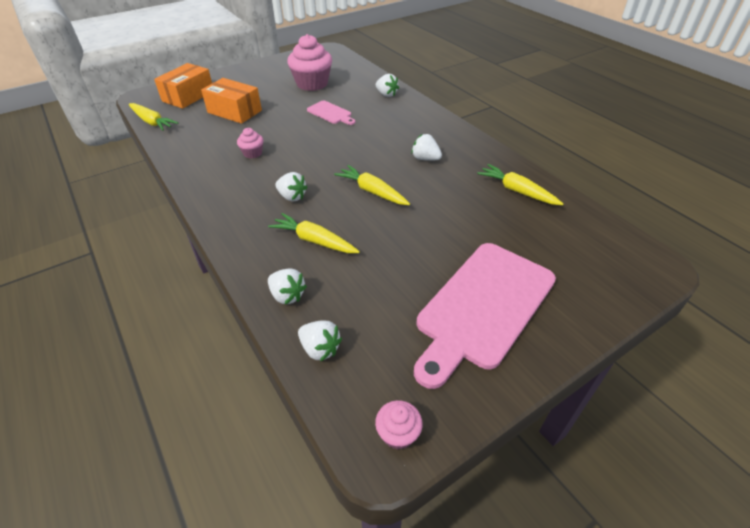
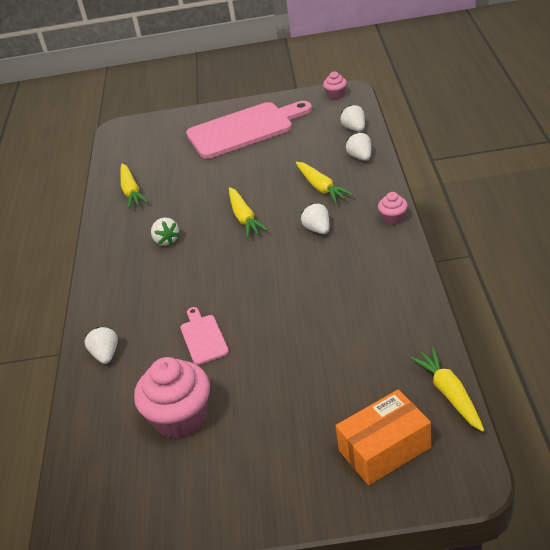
camera: 145 degrees left, 5 degrees down
orange box [201,78,262,124] -> none
pink cupcake [237,128,263,158] -> pink cupcake moved to [378,192,408,225]

